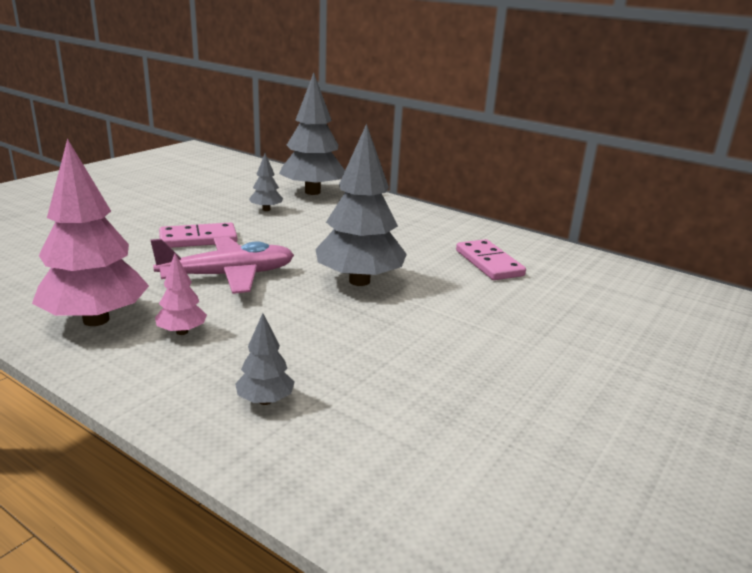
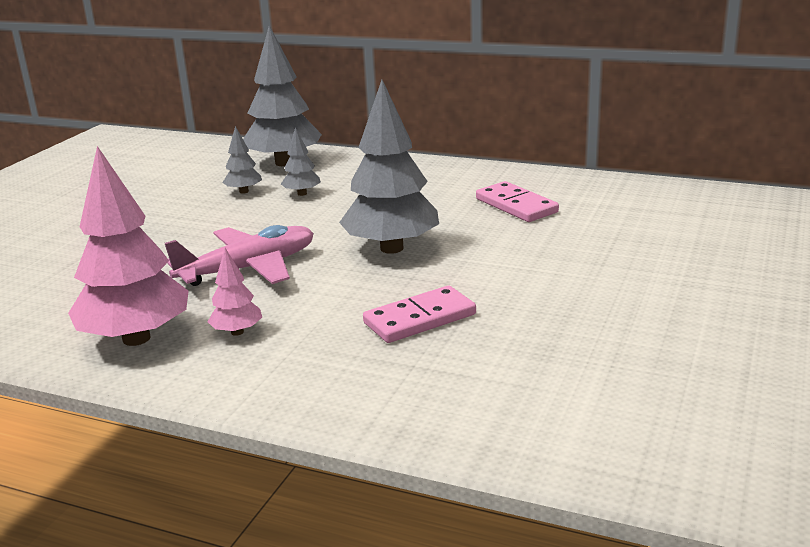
camera: 10 degrees left, 0 degrees up
pink domino [159,222,237,248] -> pink domino moved to [363,286,476,343]
grey tree [235,313,294,405] -> grey tree moved to [281,127,321,196]

